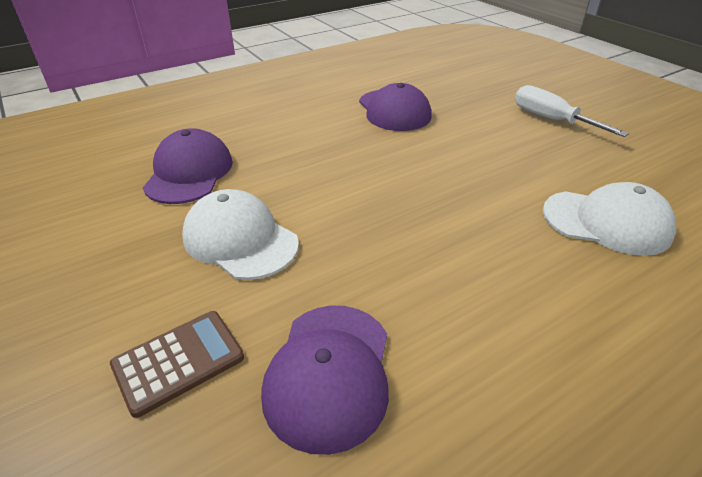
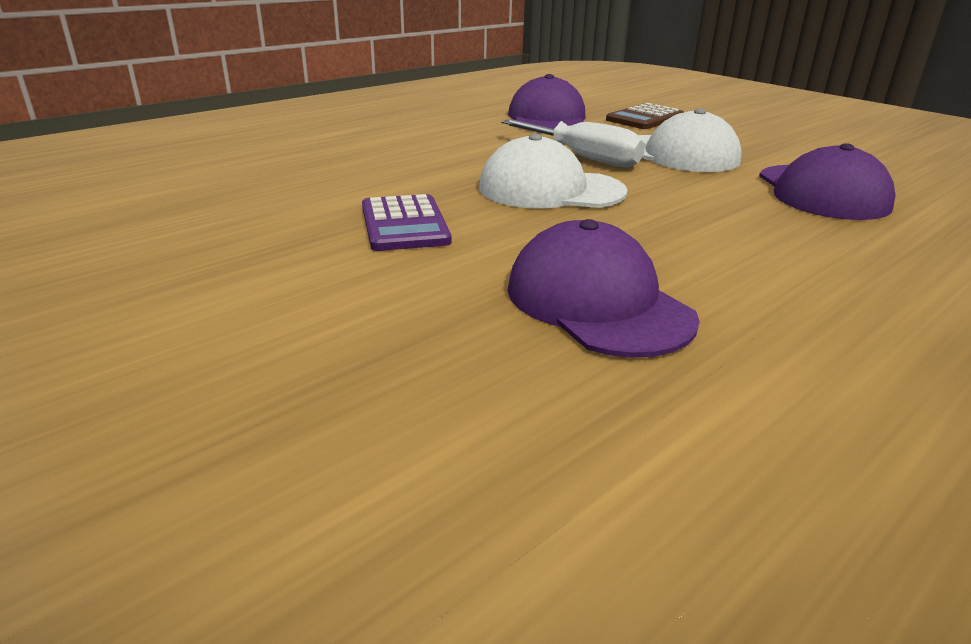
camera: 170 degrees right, 10 degrees down
white screwdriver [515,85,629,137] -> white screwdriver moved to [501,119,645,167]
white cap [543,182,676,256] -> white cap moved to [479,134,628,209]
none -> purple calculator [362,194,451,251]

